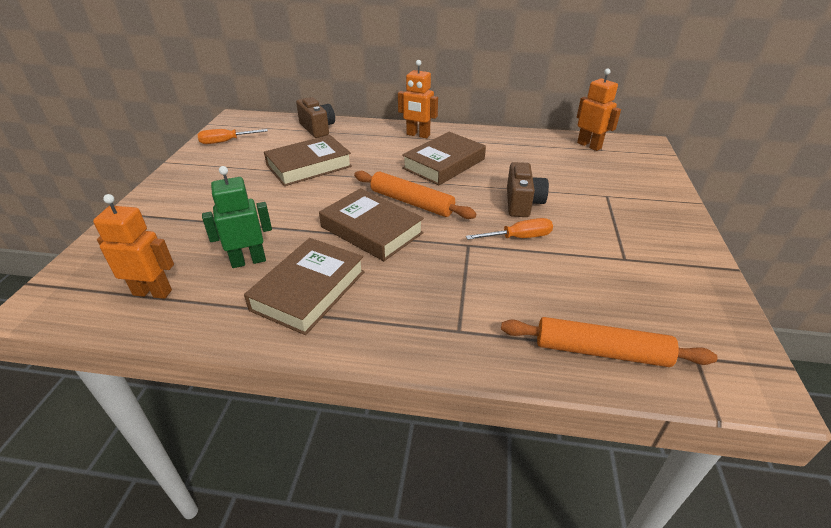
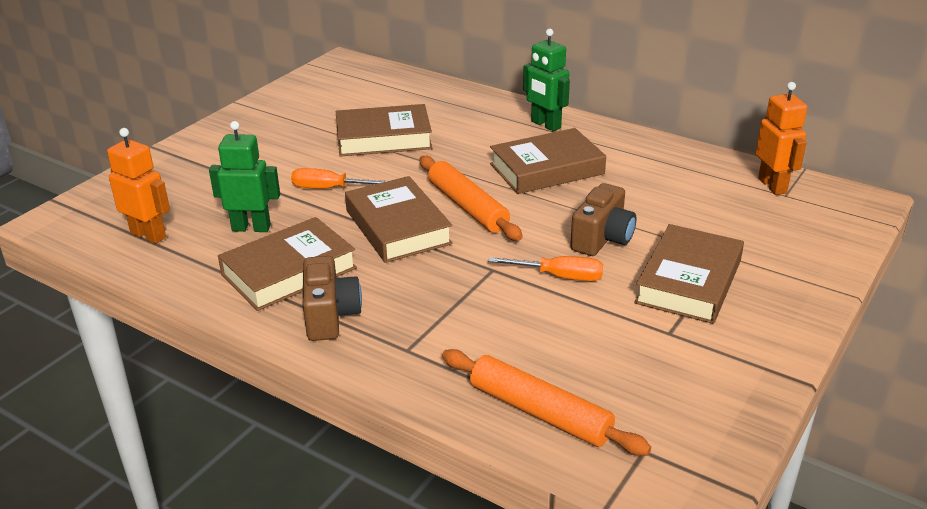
camera: 25 degrees right, 5 degrees down
orange screwdriver [198,129,268,144] -> orange screwdriver moved to [291,168,387,189]
brown camera [296,97,335,138] -> brown camera moved to [303,256,362,341]
orange robot [398,60,438,138] -> green robot [523,29,570,131]
none -> brown book [634,224,744,324]

